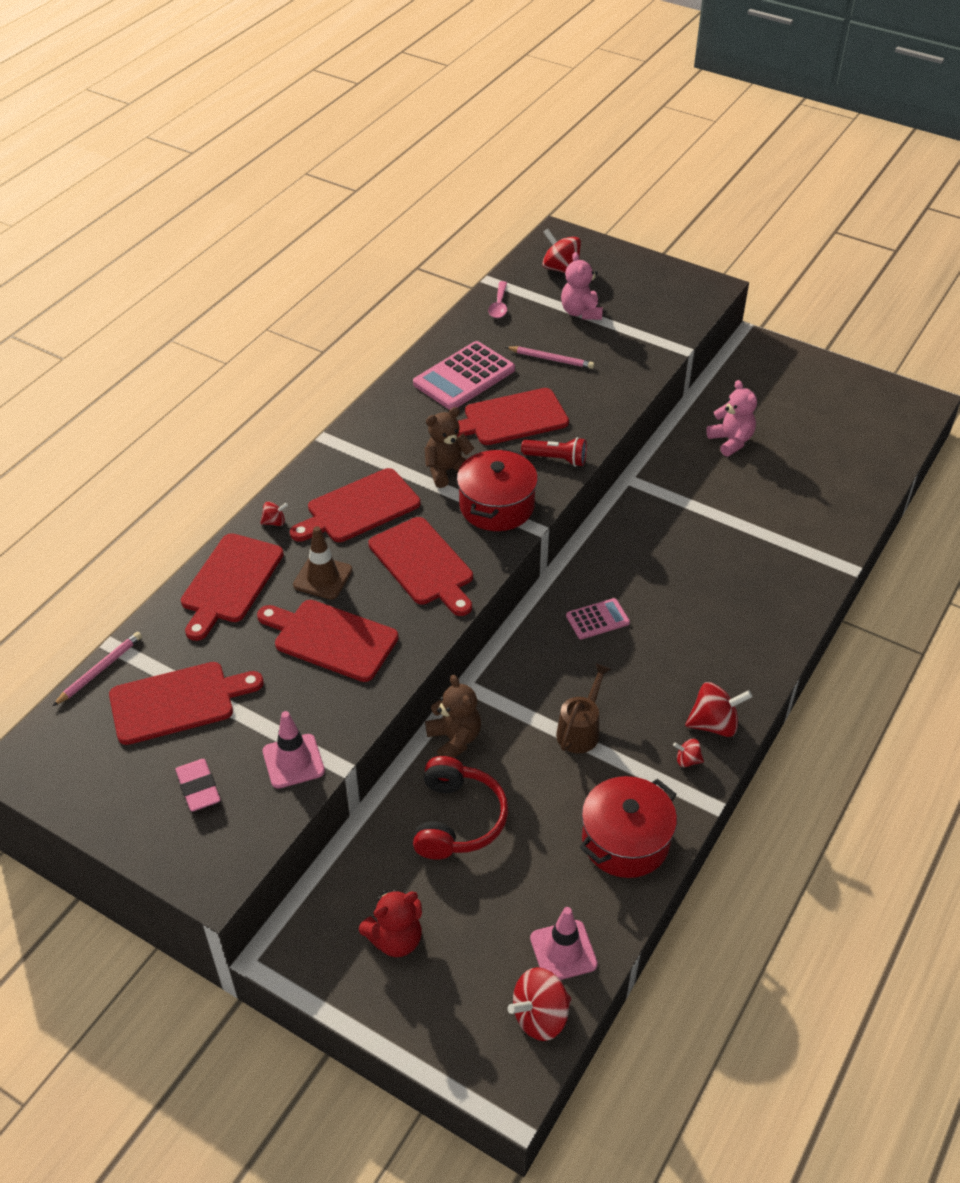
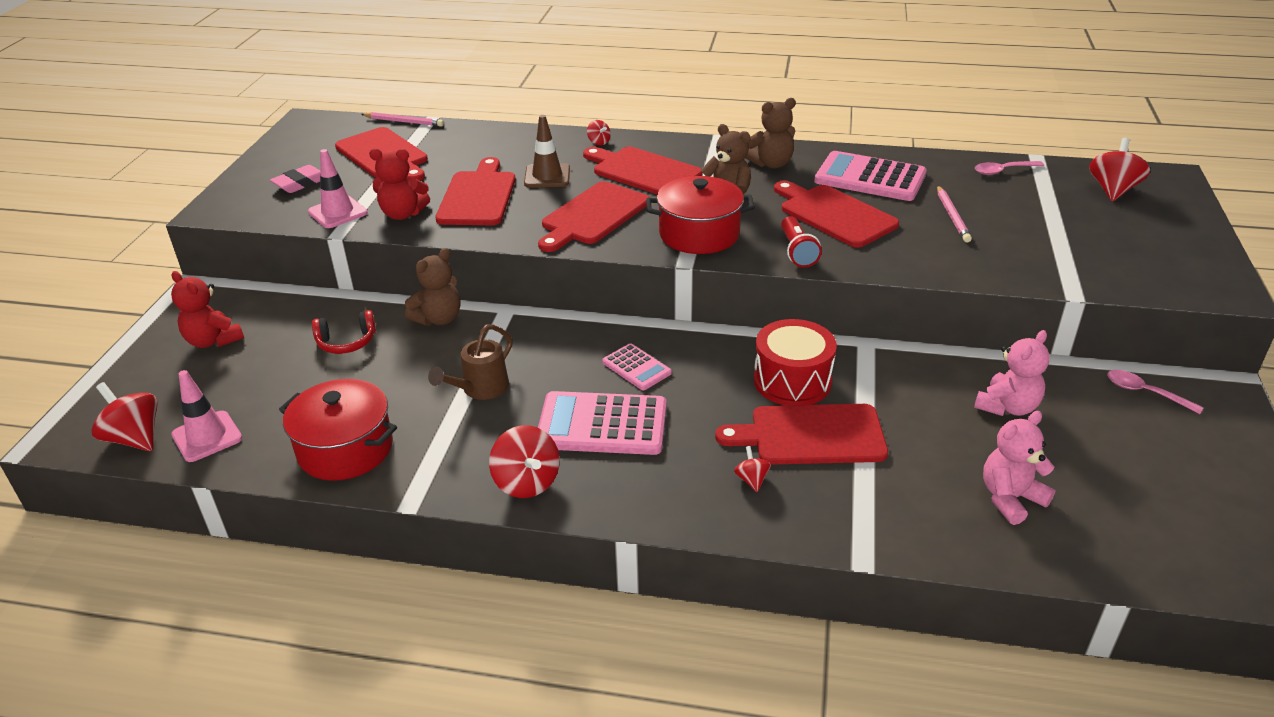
camera: 70 degrees right, 10 degrees down
red cutting board [181,533,284,641] -> red cutting board moved to [715,404,888,465]
red headphones [413,756,508,860] -> red headphones [312,310,376,354], size x0.62
brown watering can [556,663,611,753] -> brown watering can turned 120 degrees clockwise [428,324,513,400]
pink teddy bear [561,252,603,320] -> pink teddy bear moved to [983,411,1056,525]
red spinning top [673,739,704,767] -> red spinning top moved to [734,446,771,492]
none -> red teddy bear [369,148,430,220]
none -> pink calculator [538,391,666,455]
none -> brown teddy bear [746,98,796,168]
none -> red drum [754,319,837,405]
none -> pink spoon [1107,370,1204,414]

